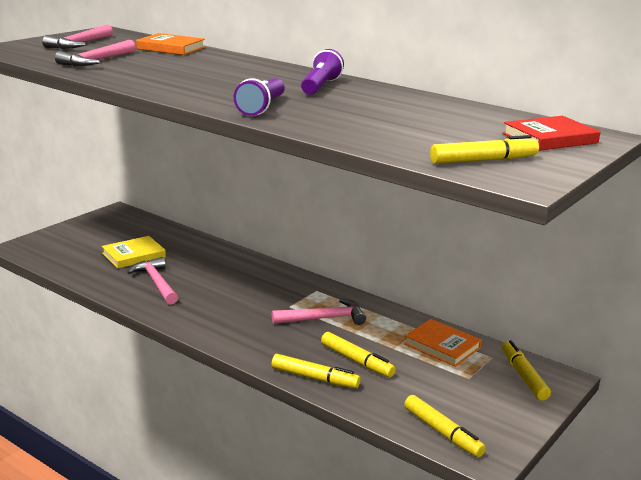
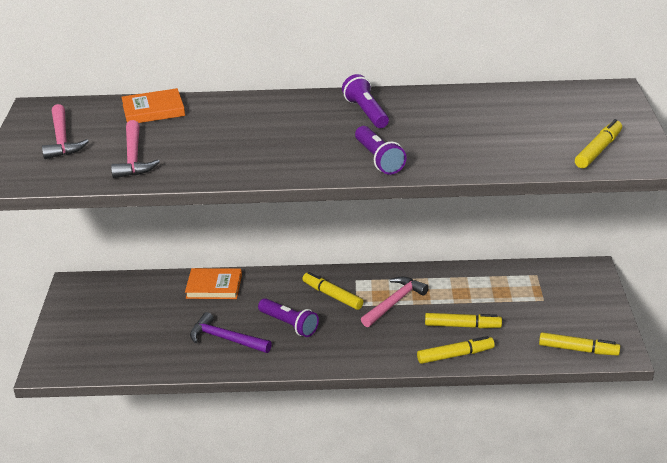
camera: 35 degrees left, 10 degrees up
yellow book [102,236,166,269] -> none
pink hammer [127,257,178,305] -> purple hammer [190,312,272,353]
orange book [404,319,482,367] -> orange book moved to [185,268,242,299]
red book [502,116,601,151] -> none
yellow marker [502,340,551,401] -> yellow marker moved to [303,272,364,310]
none -> purple flashlight [258,298,319,337]

